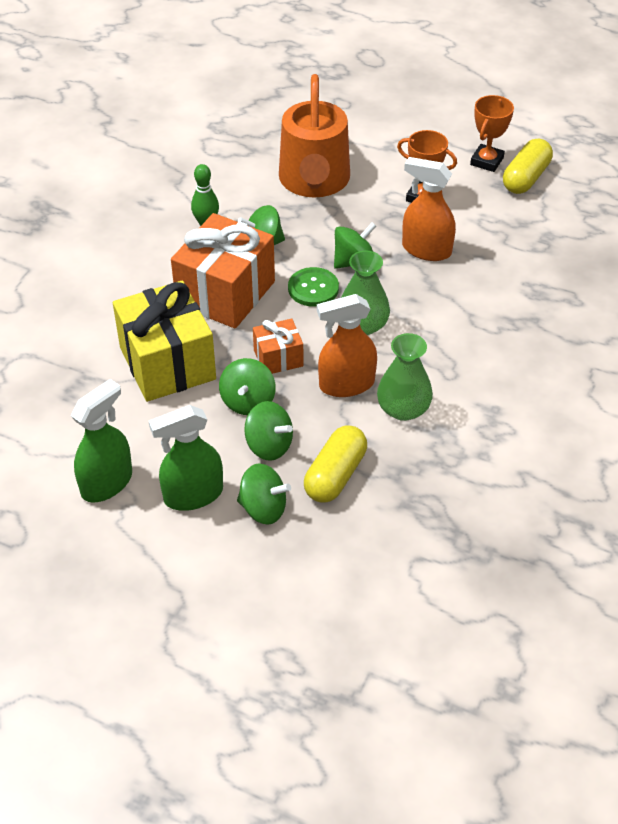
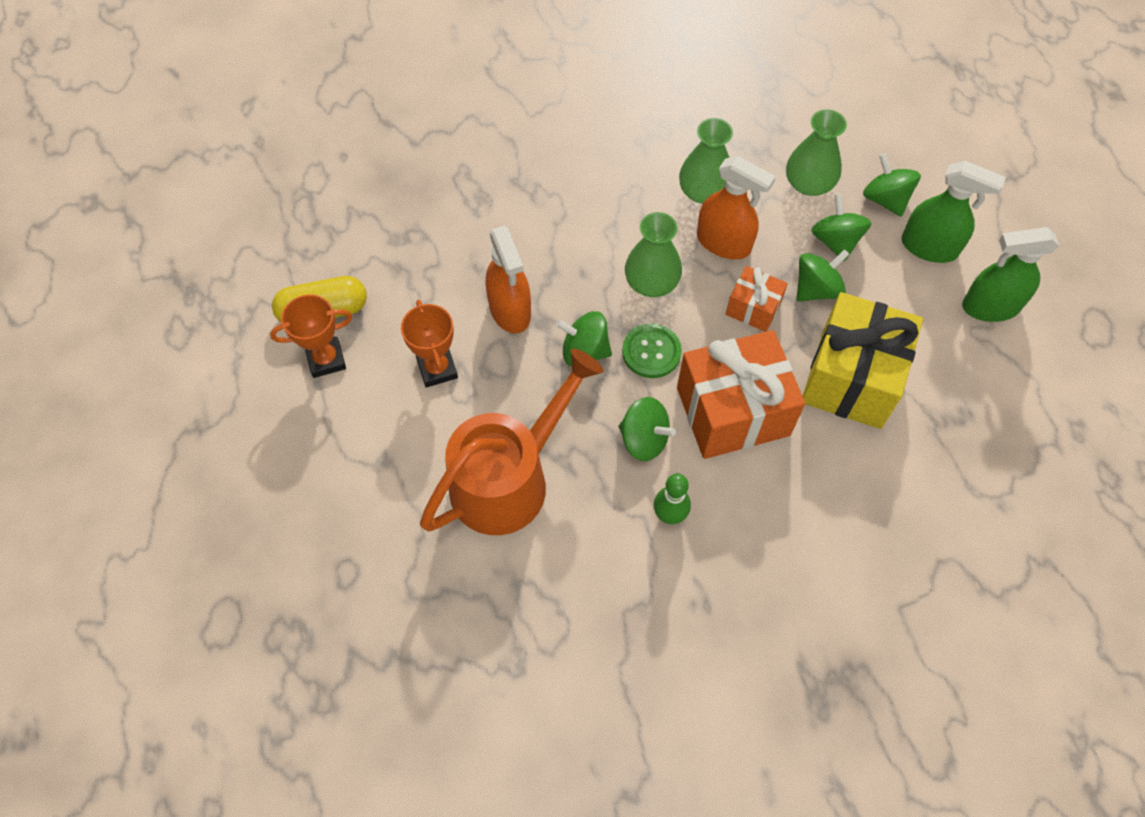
camera: 135 degrees left, 15 degrees up
yellow capsule [304,426,367,502] -> green vase [786,109,847,196]

